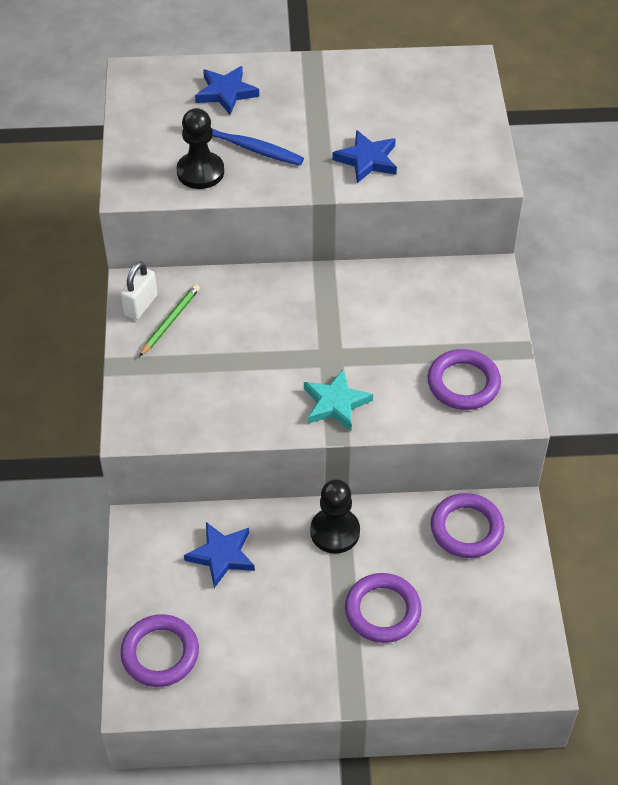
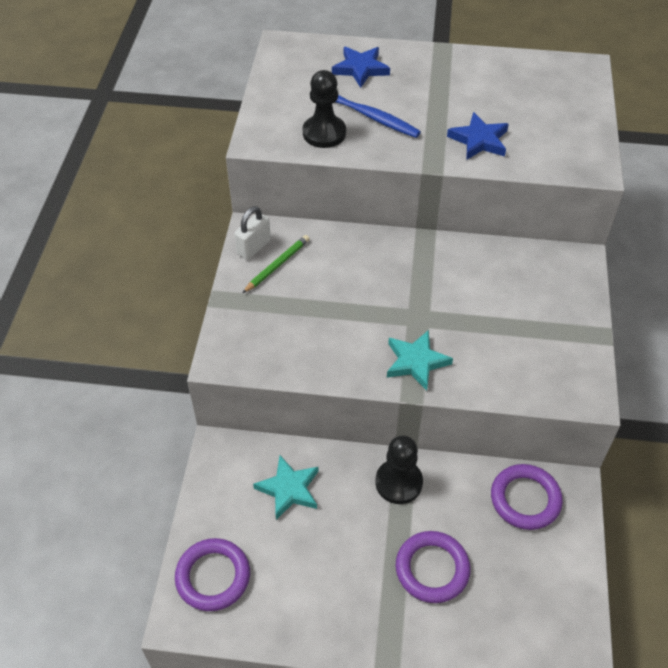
camera: 10 degrees right, 0 degrees up
blue star [184,522,255,588] -> turquoise star [253,455,318,520]
purple ring [428,349,501,410] -> none

